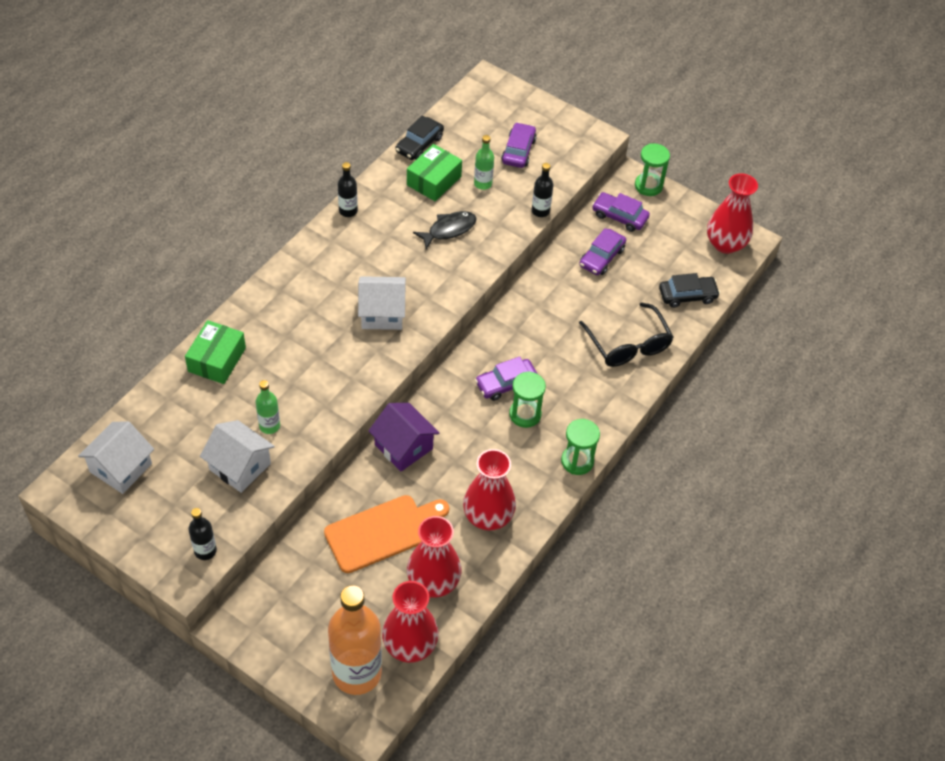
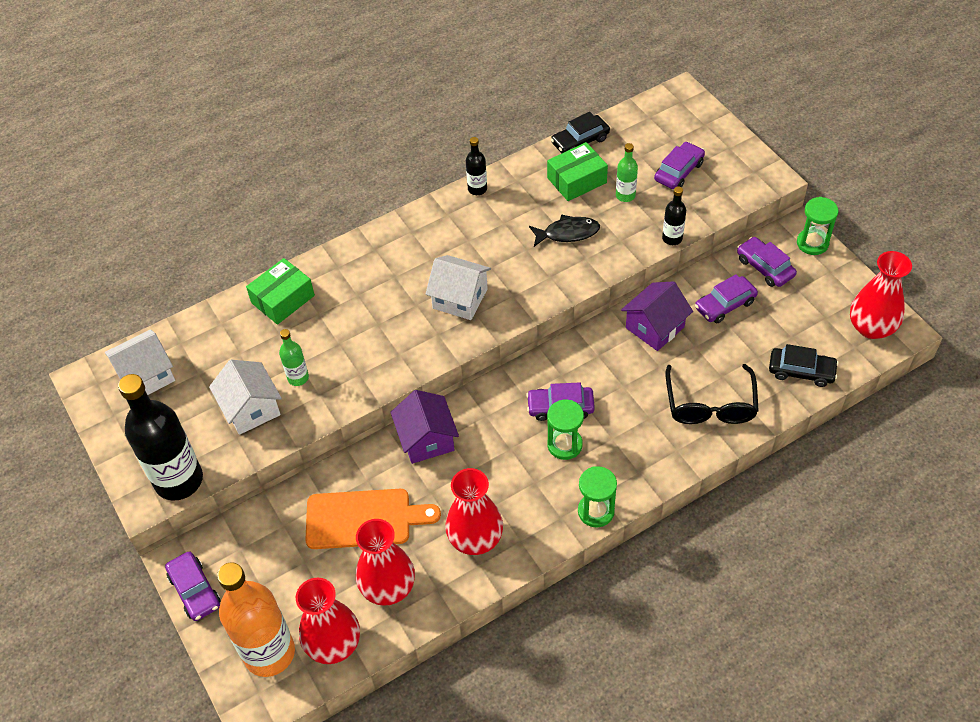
camera: 30 degrees right, 0 degrees up
black bottle [188,508,217,560] -> black bottle [118,374,203,501], size x2.16
none -> purple car [165,551,221,621]
none -> purple house [621,281,693,351]

